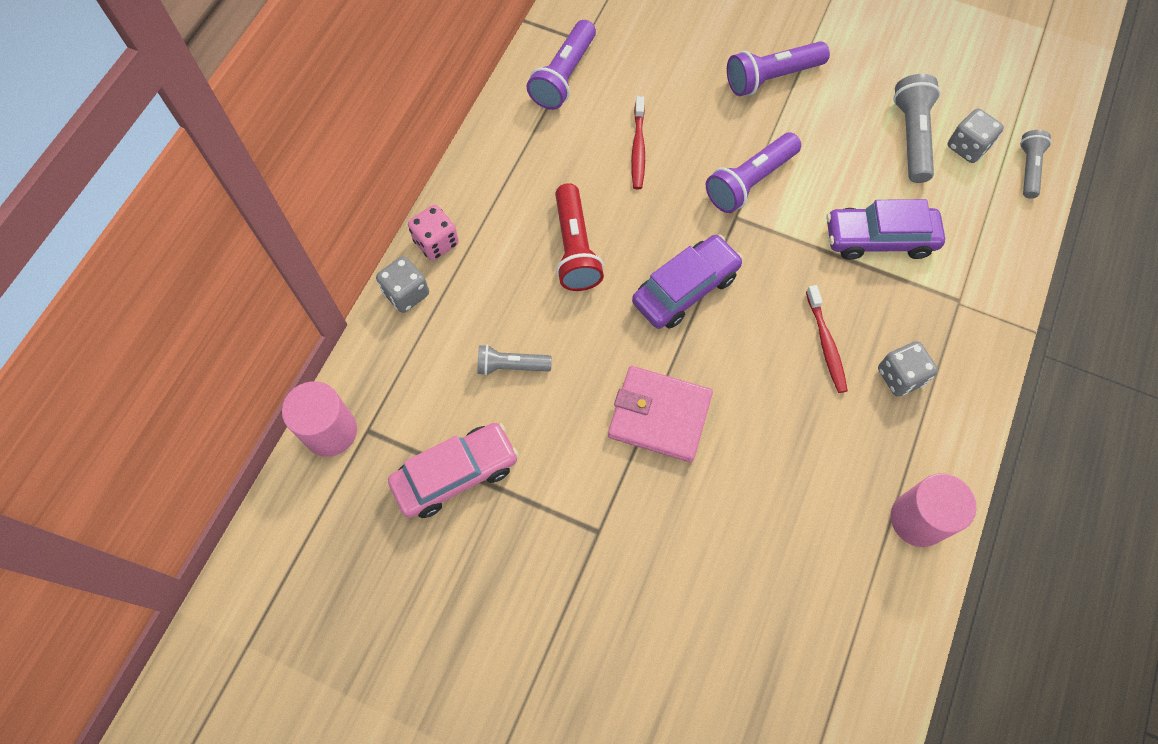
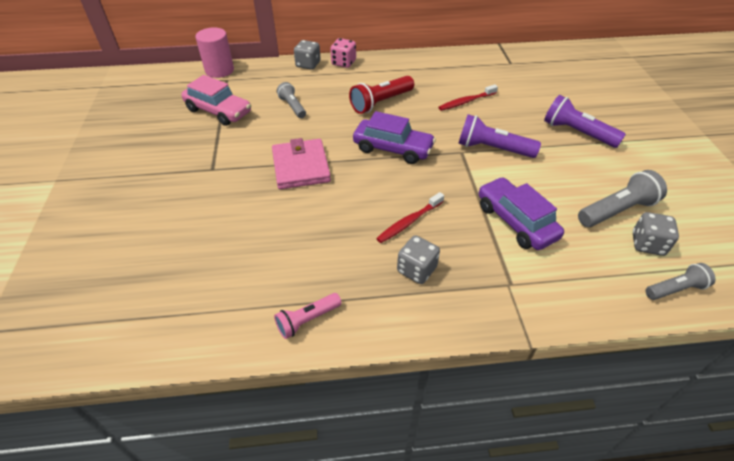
camera: 60 degrees right, 20 degrees down
purple flashlight [527,20,596,110] -> none
pink cylinder [891,473,977,547] -> pink flashlight [274,293,342,339]

